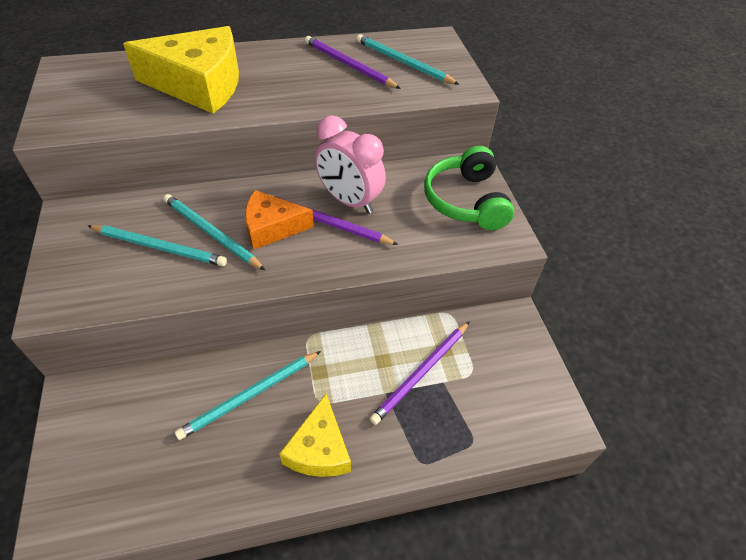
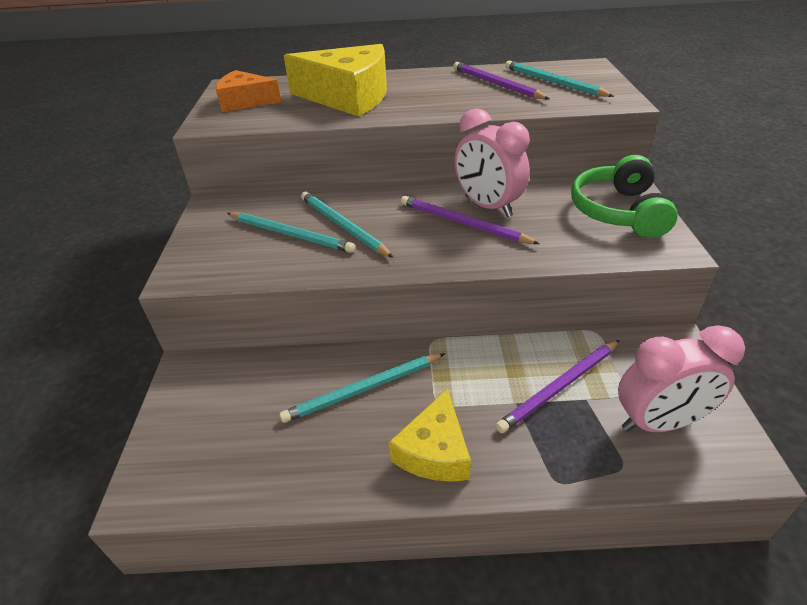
camera: 15 degrees right, 10 degrees down
orange cheese [245,190,314,250] -> orange cheese moved to [216,70,281,112]
none -> pink clock [618,325,745,432]

